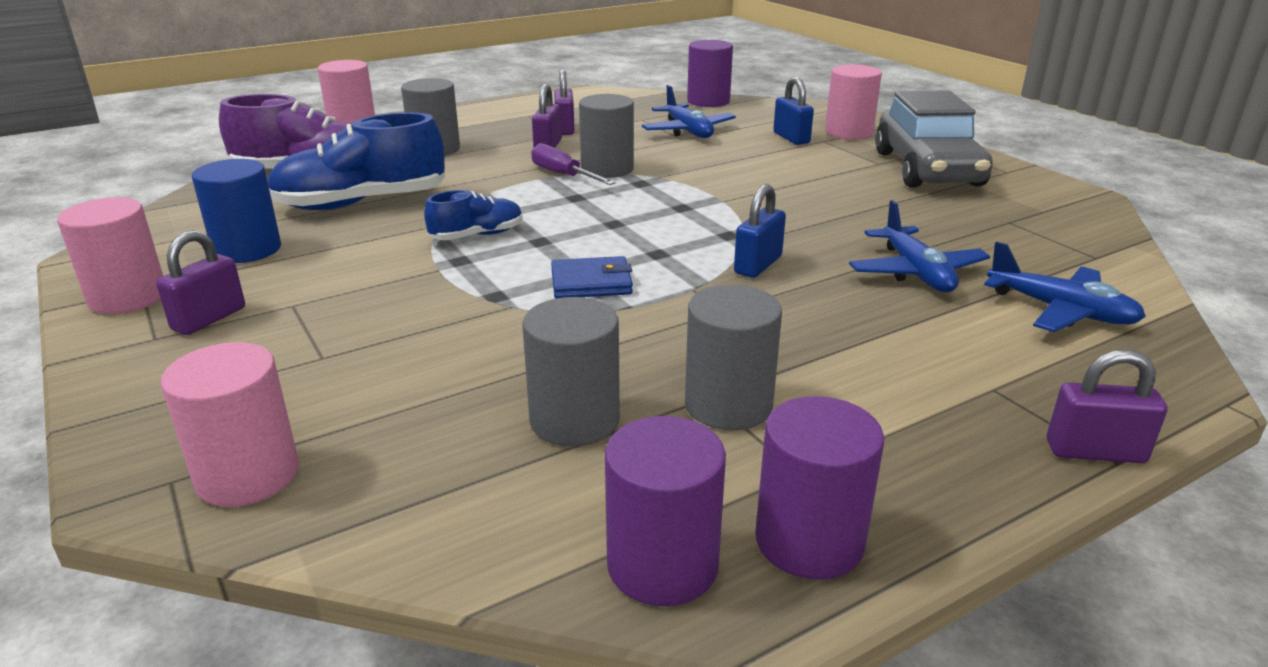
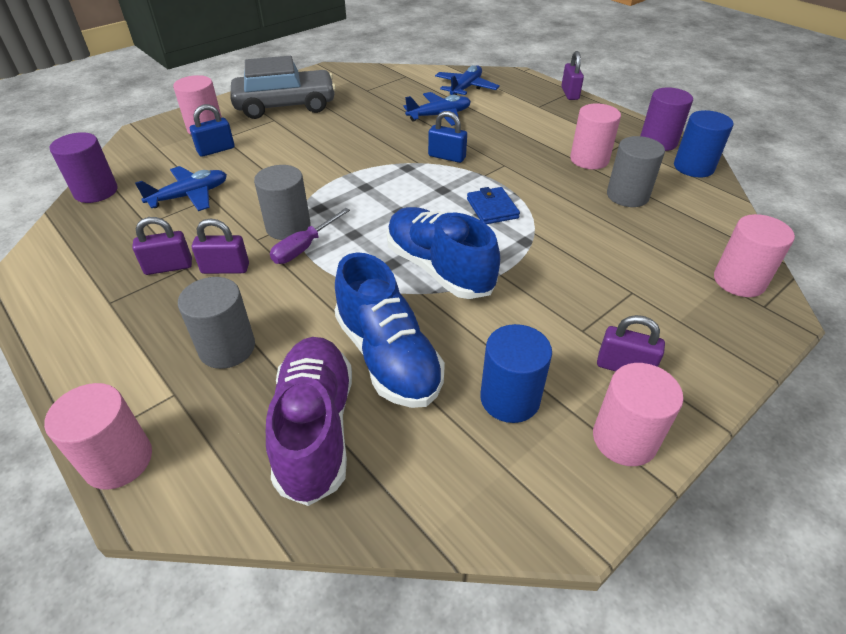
camera: 100 degrees left, 15 degrees up
blue shoe [424,190,523,240] -> blue shoe [387,207,500,299], size x1.87
purple cylinder [605,416,726,606] -> blue cylinder [674,110,734,177]
grey cylinder [685,285,782,430] -> pink cylinder [570,103,621,169]

